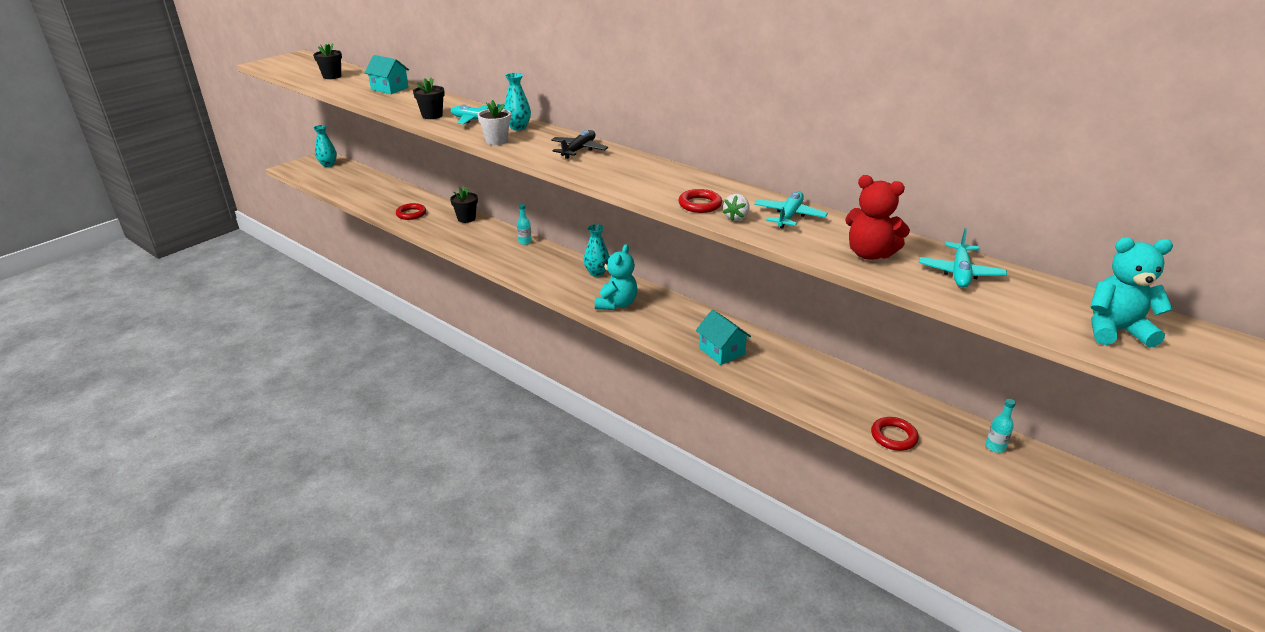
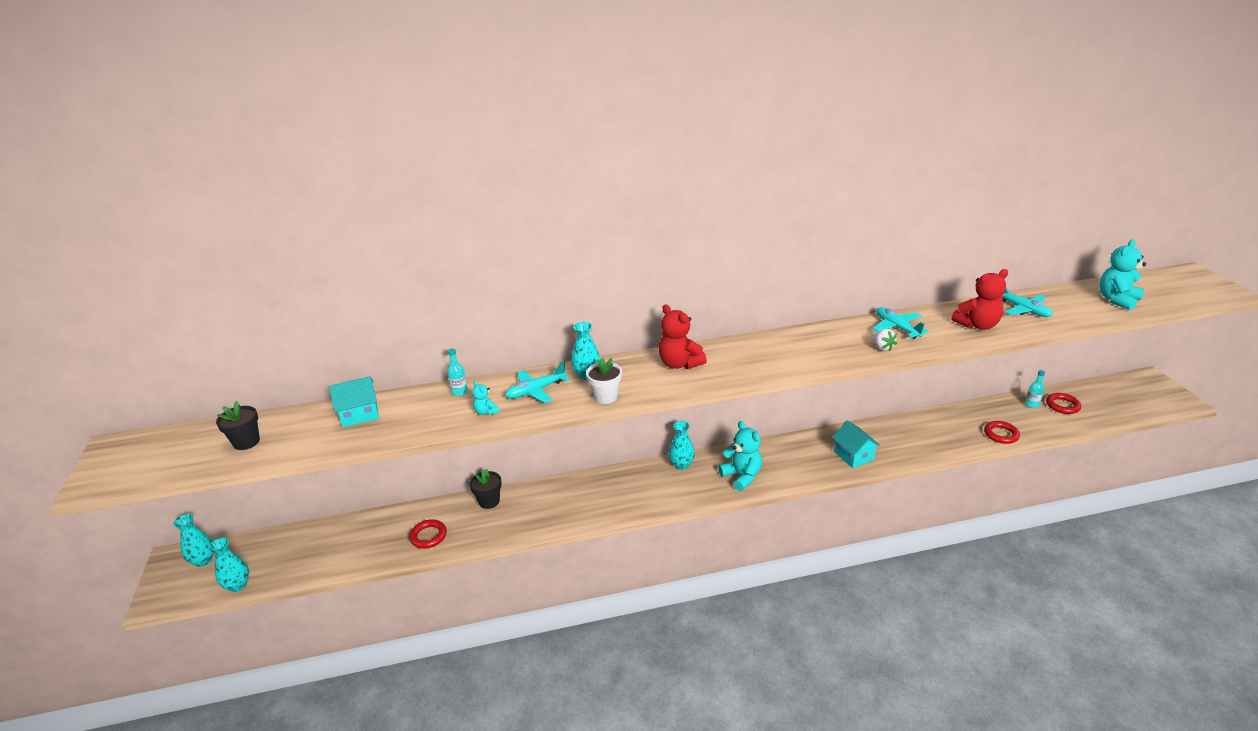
camera: 50 degrees left, 0 degrees up
black flower pot [413,78,445,119] -> turquoise teddy bear [472,381,500,415]
turquoise bottle [517,204,532,245] -> turquoise bottle moved to [447,348,468,396]
black plane [551,130,608,159] -> red teddy bear [659,304,707,369]
red ring [678,189,722,213] -> red ring moved to [1046,393,1081,414]
turquoise house [696,310,751,365] -> turquoise house turned 60 degrees clockwise [832,420,880,468]
none -> turquoise vase [208,538,249,592]

